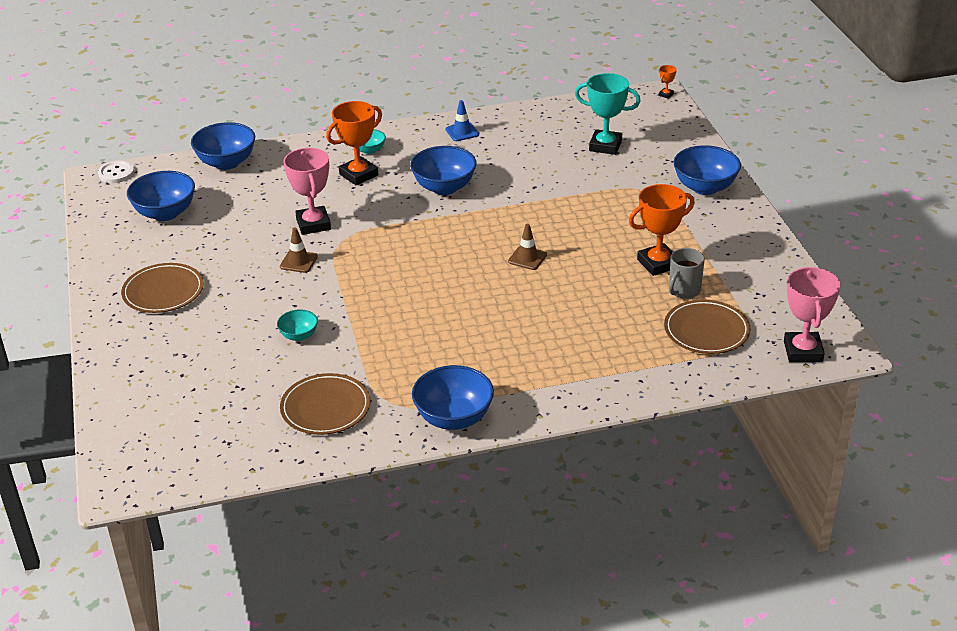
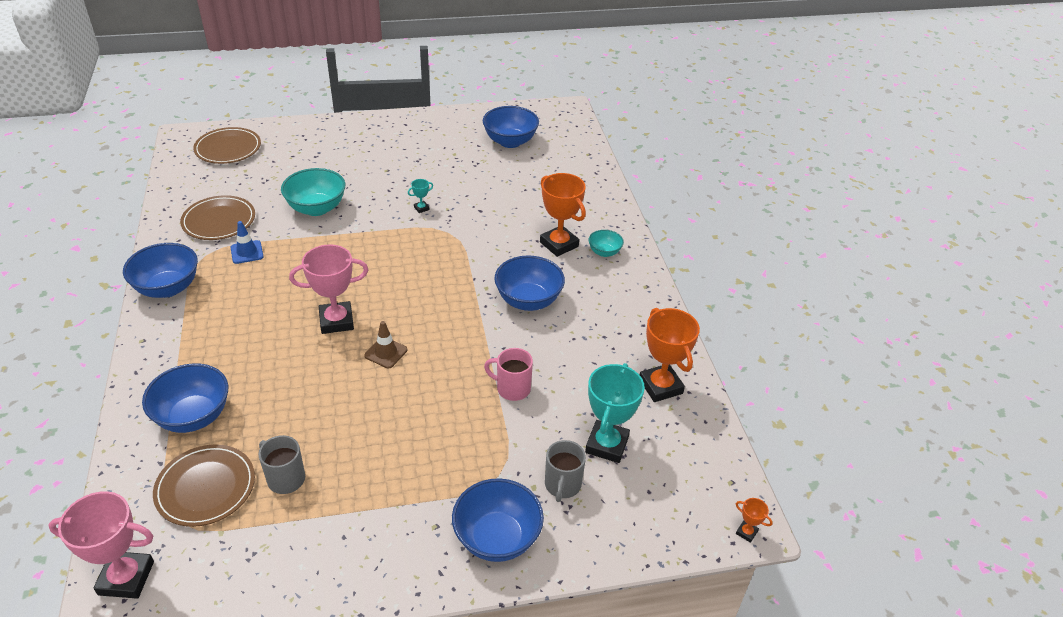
camera: 90 degrees right, 5 degrees up
white button [98,161,134,183] -> none
brown plate [121,263,204,313] -> brown plate moved to [193,127,261,164]
blue bowl [191,122,255,170] -> blue bowl moved to [142,364,228,433]
turquoise bowl [277,309,318,341] -> turquoise bowl [281,168,345,216], size x1.85
brown traffic cone [280,228,318,273] -> turquoise trophy [408,179,433,213]
pink trophy [284,148,331,235] -> pink trophy moved to [289,244,368,334]
blue traffic cone [446,100,479,141] -> blue traffic cone moved to [231,221,264,264]
orange trophy [629,184,695,276] -> orange trophy moved to [640,308,700,402]
none -> pink mug [484,348,533,401]
none -> grey mug [545,440,586,502]

